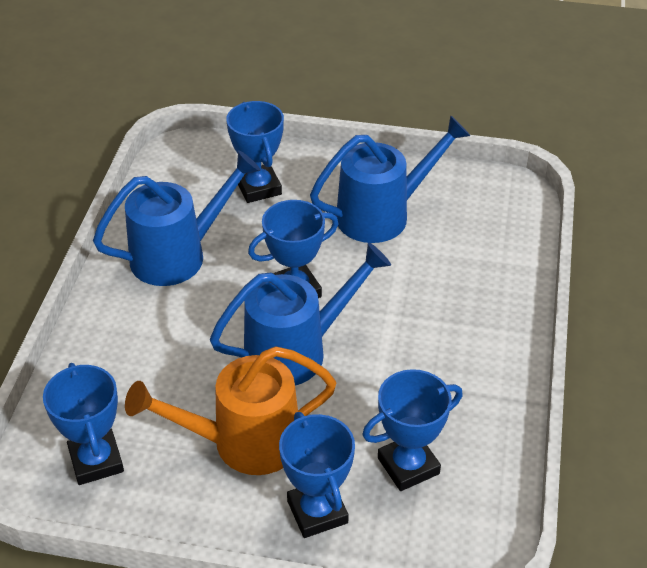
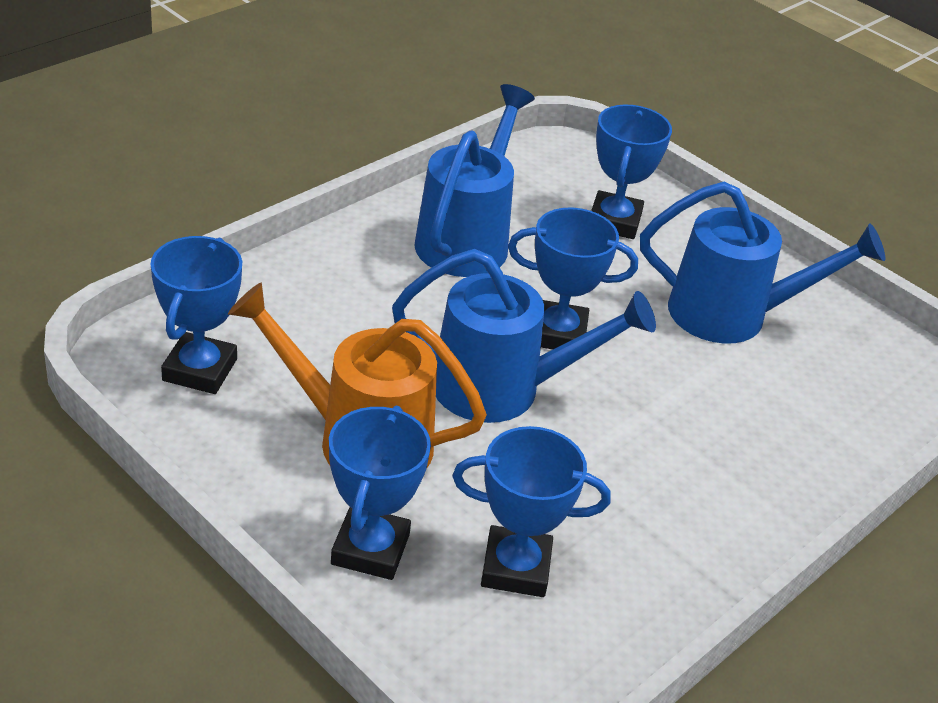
camera: 30 degrees right, 5 degrees down
blue watering can [93,150,261,286] -> blue watering can turned 75 degrees counterclockwise [415,84,535,277]

